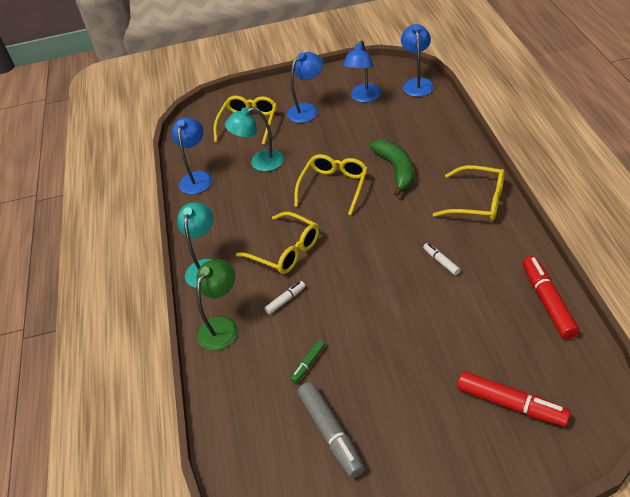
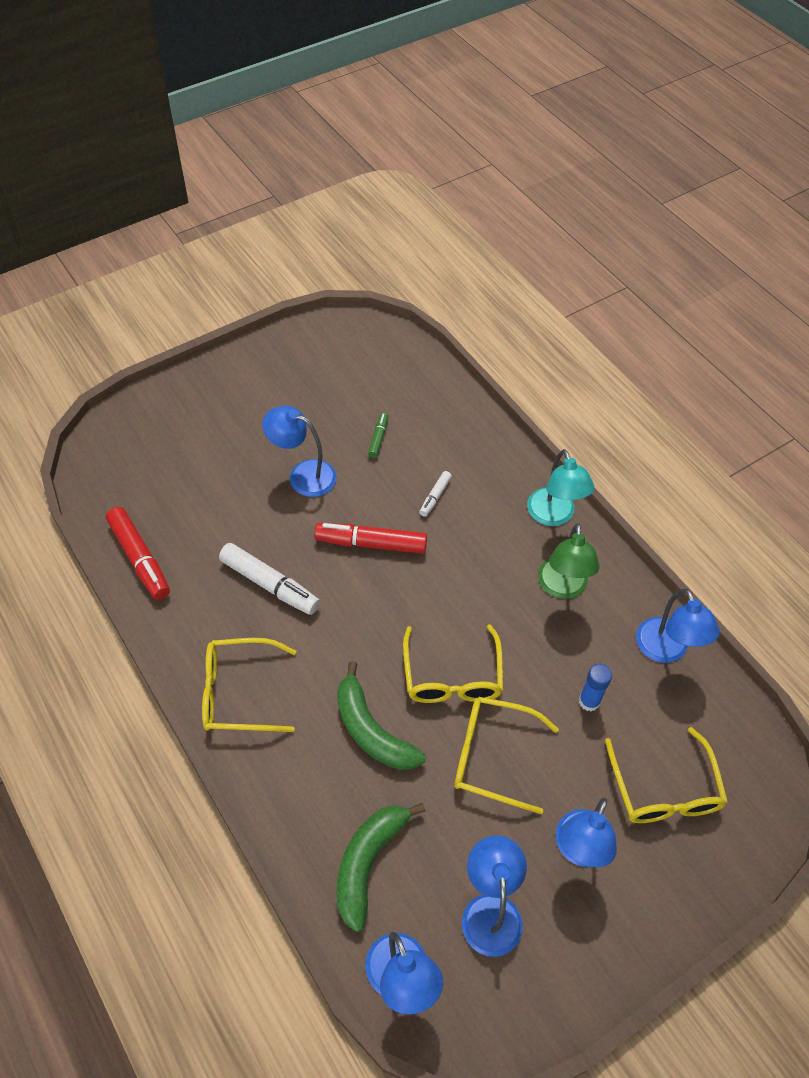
camera: 150 degrees right, 10 degrees up
green lamp [197,259,238,350] -> green lamp moved to [538,523,600,599]
turquoise lamp [225,107,284,171] -> blue glue stick [579,664,612,711]
yellow glasses [236,212,319,274] -> yellow glasses moved to [454,697,559,814]
grey marker [298,382,365,478] -> none
white marker [423,243,460,275] -> white marker [219,543,320,615], size x1.93
red marker [457,371,571,427] -> red marker moved to [314,523,427,554]
none -> blue lamp [262,406,337,497]
none -> green banana [337,803,426,932]

